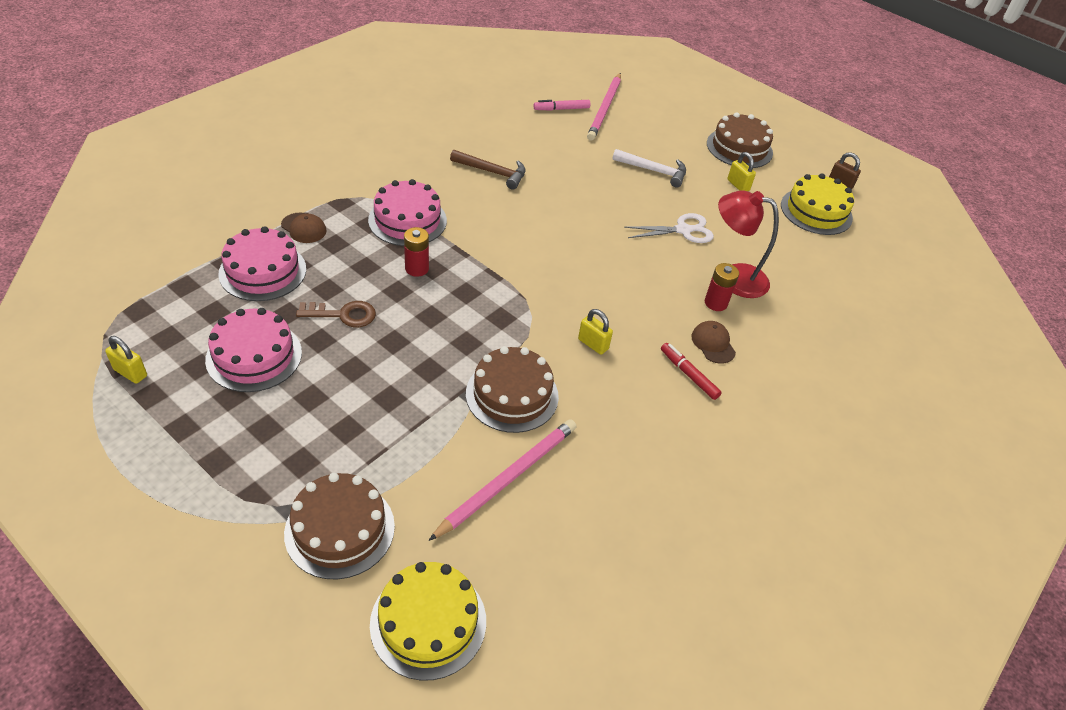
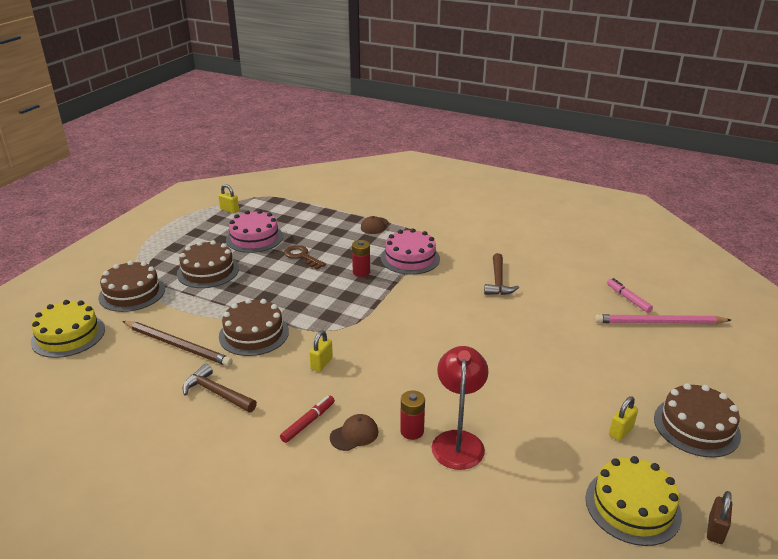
camera: 80 degrees right, 15 degrees down
yellow padlock [105,336,147,384] -> yellow padlock turned 75 degrees counterclockwise [218,184,239,213]
pink cake [218,226,306,301] -> none
brown key [296,301,376,327] -> brown key turned 150 degrees clockwise [284,245,326,270]
pink pencil [428,419,576,541] -> brown pencil [122,321,233,366]
white hammer [612,149,686,188] -> none
white scissors [624,213,714,243] -> none
none -> brown cake [177,240,239,288]
none -> brown hammer [182,364,257,412]

